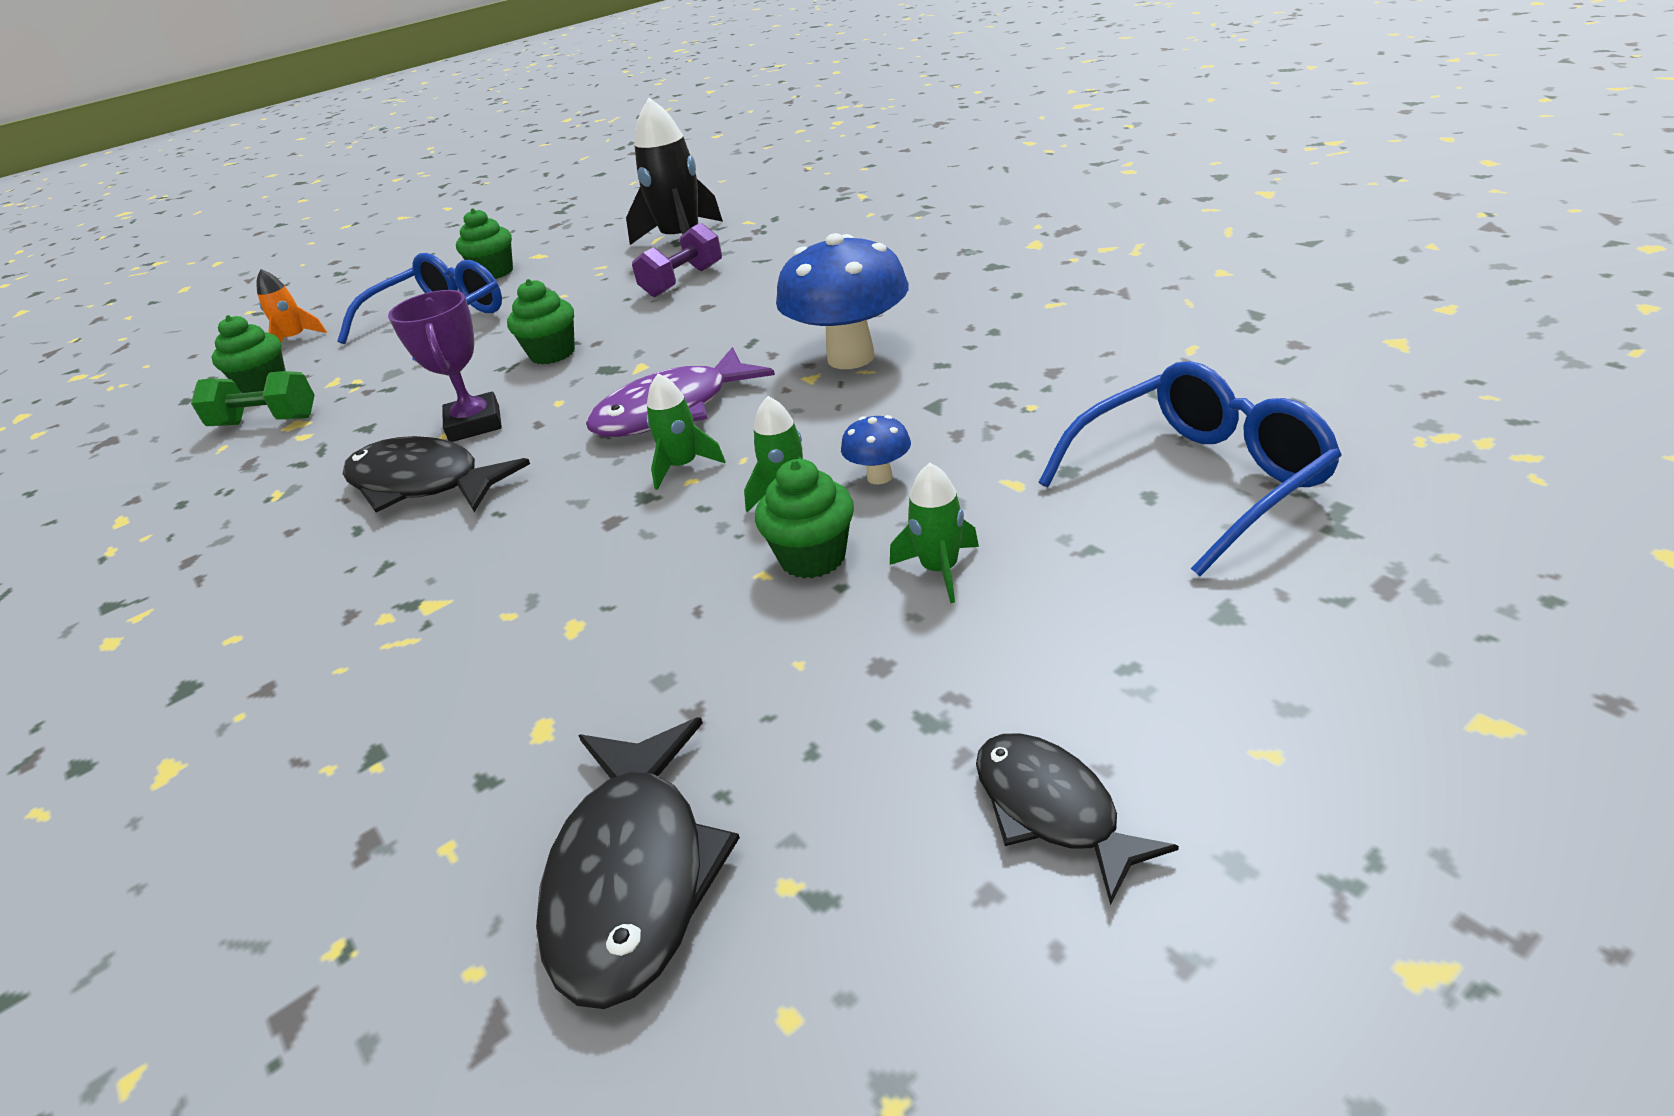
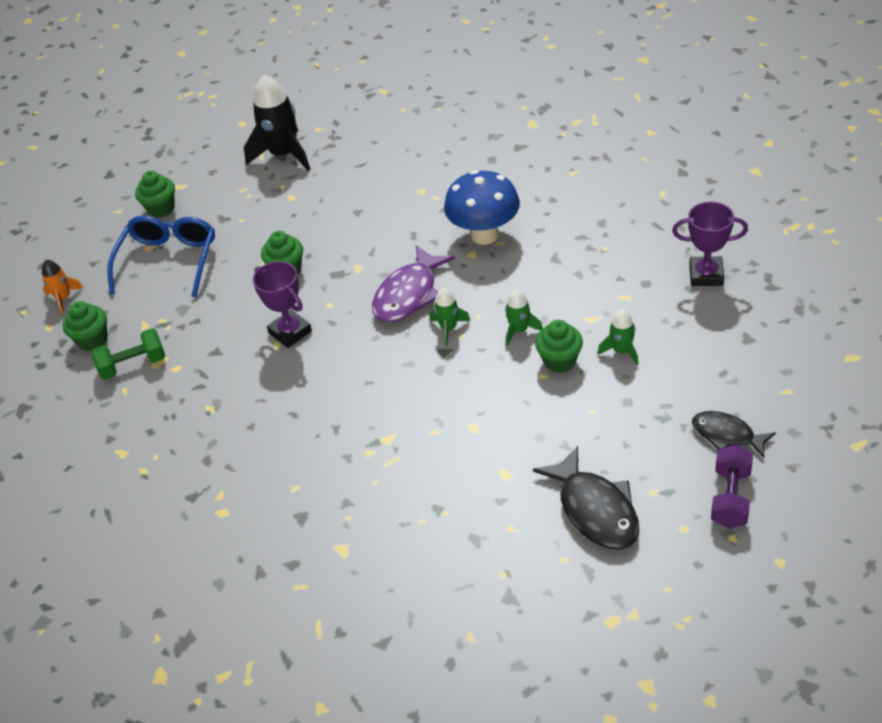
camera: 25 degrees left, 10 degrees up
black fish [343,436,530,512] -> none
purple dumbbell [632,223,722,297] -> purple dumbbell moved to [711,445,753,528]
blue mushroom [841,415,911,484] -> none
blue glasses [1039,361,1342,576] -> purple trophy [672,201,748,286]

